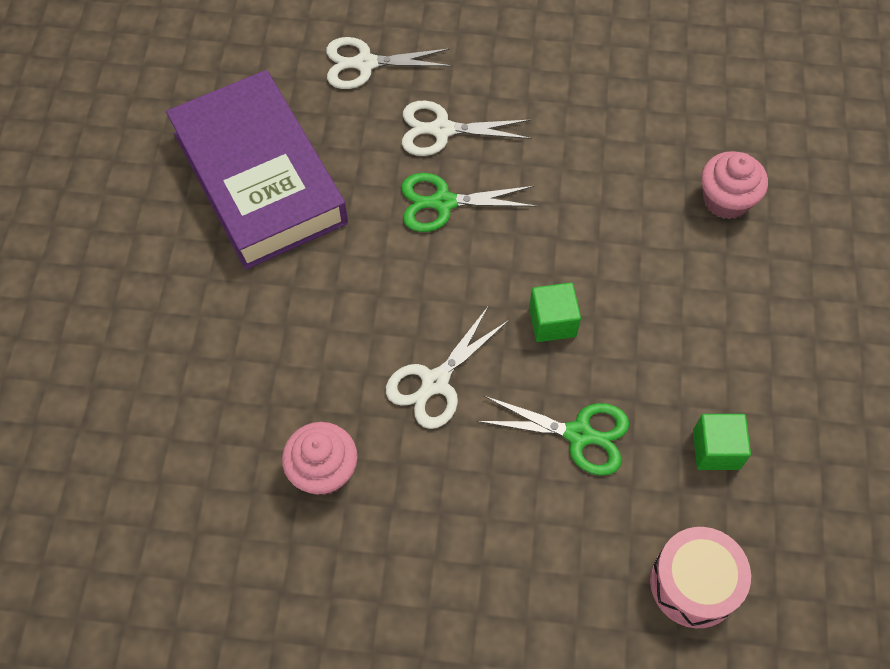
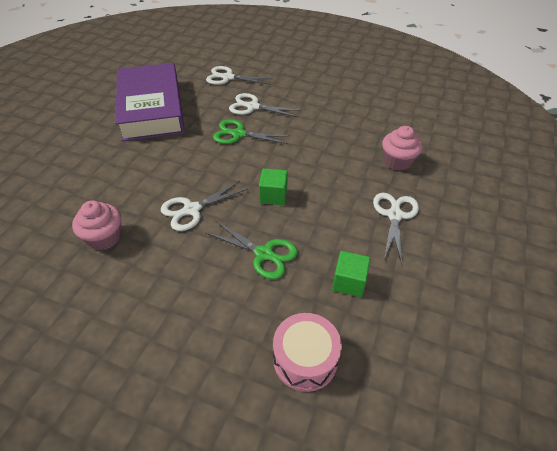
camera: 15 degrees right, 15 degrees down
none -> white scissors [373,193,419,264]

